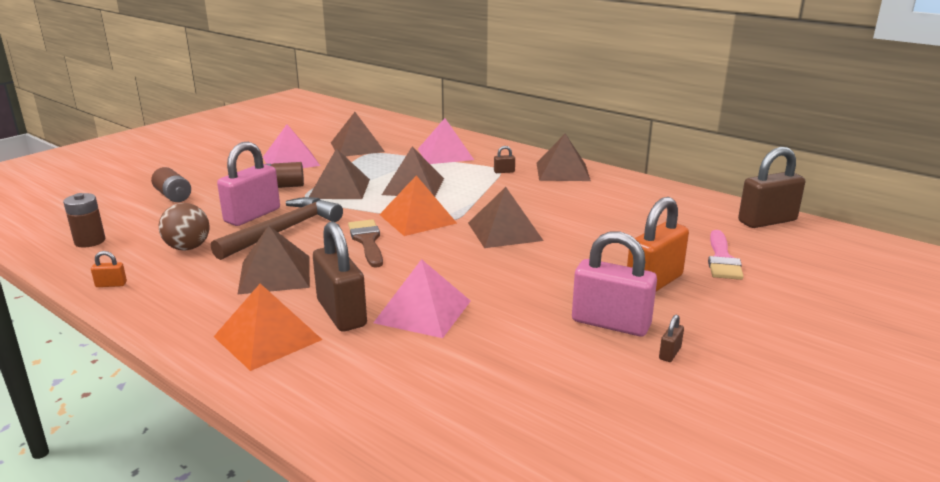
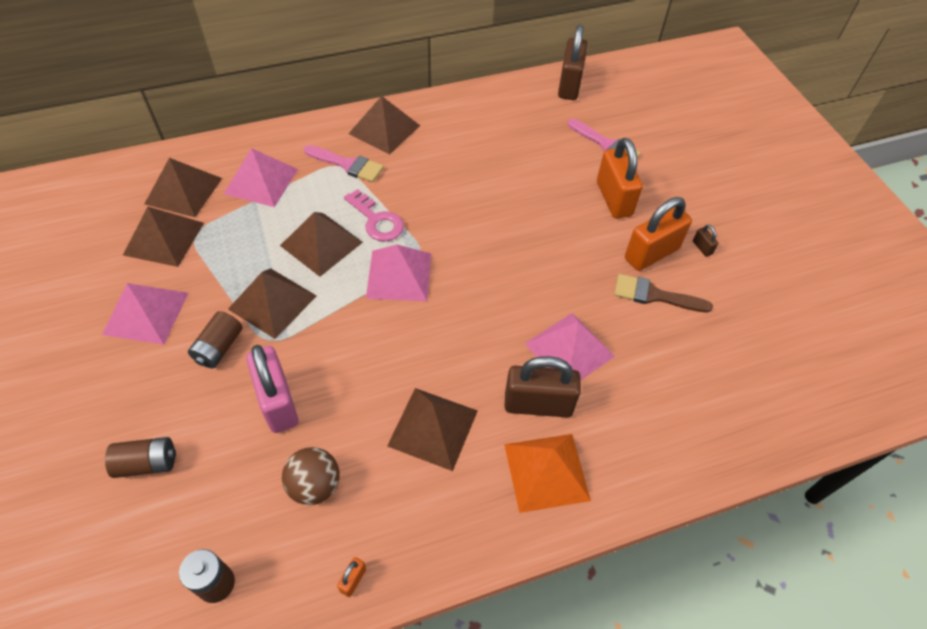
camera: 60 degrees left, 30 degrees up
brown hammer [211,197,343,260] -> none
brown brush [348,219,383,268] -> brown brush moved to [614,274,713,313]
orange pyramid [379,176,457,236] -> pink pyramid [366,244,431,301]
brown pyramid [468,187,543,248] -> brown pyramid moved to [145,158,222,217]
brown padlock [494,146,515,173] -> pink brush [304,145,384,182]
pink padlock [572,231,657,336] -> orange padlock [625,197,692,271]
none -> pink key [344,189,404,242]

